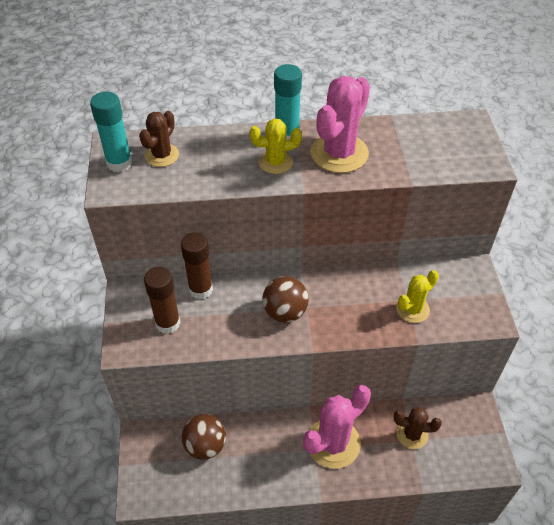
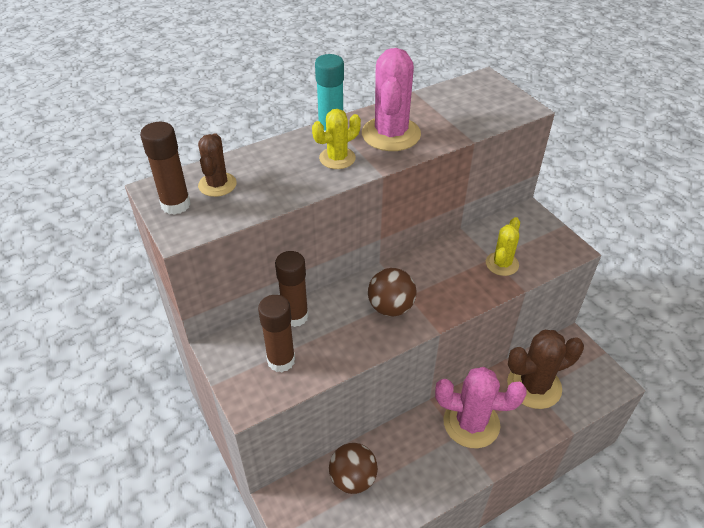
camera: 25 degrees left, 5 degrees down
turquoise glue stick [90,92,132,172] -> brown glue stick [140,122,191,215]
pink cactus [303,385,371,469] -> pink cactus turned 75 degrees clockwise [435,367,527,448]
brown cactus [394,407,442,449] -> brown cactus [507,330,584,409], size x1.70

